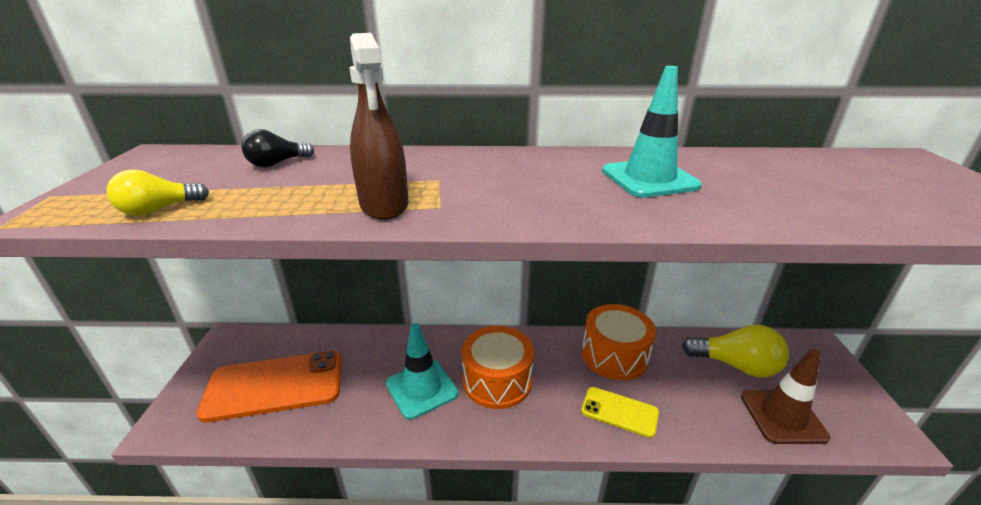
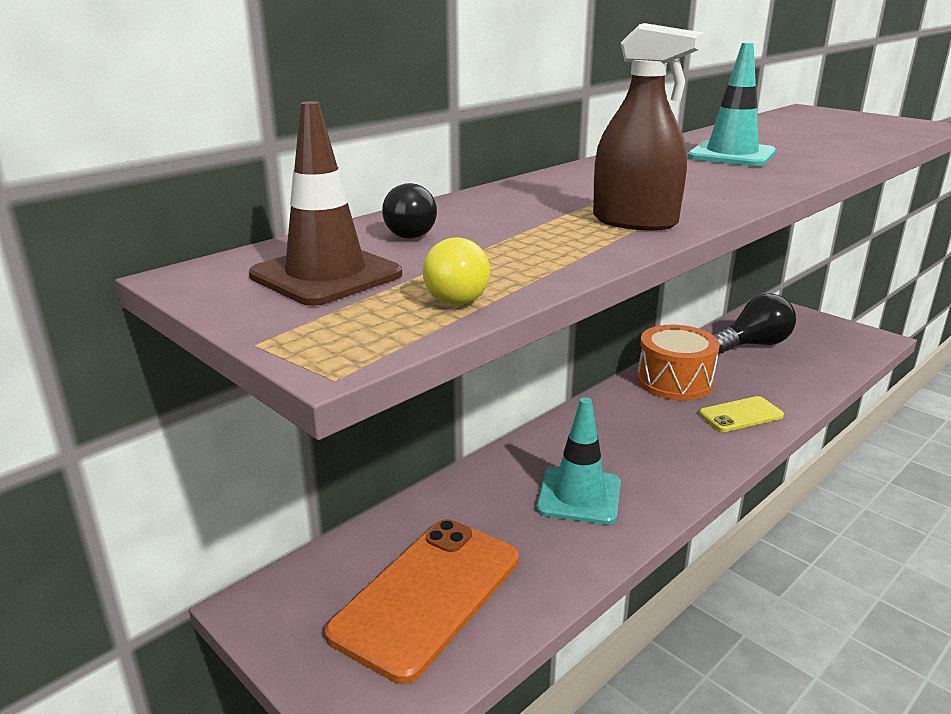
camera: 45 degrees left, 5 degrees down
orange drum [461,326,534,409] -> none
yellow light bulb [682,324,789,377] -> black light bulb [713,293,796,354]
brown traffic cone [741,349,830,444] -> brown traffic cone moved to [249,101,402,306]

